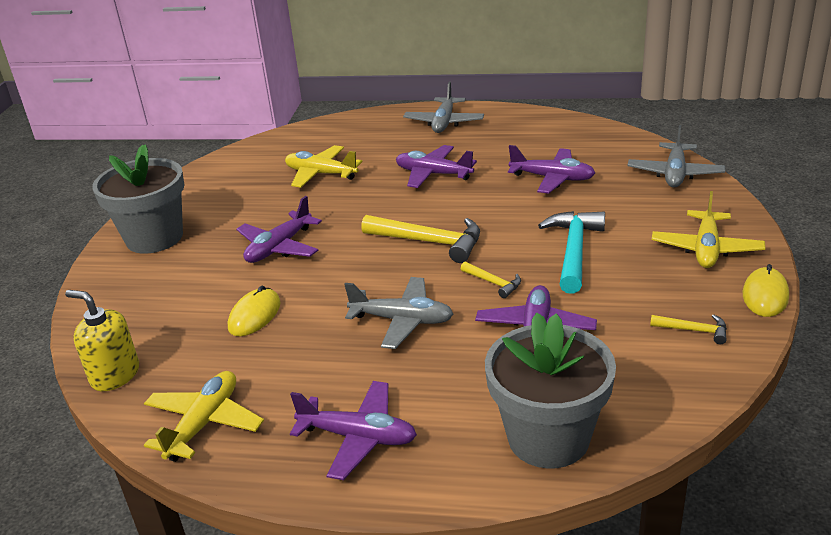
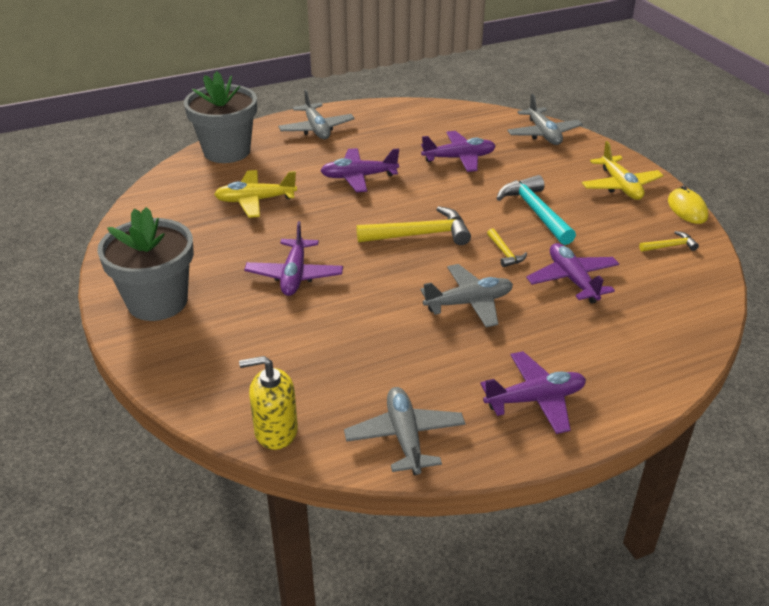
camera: 35 degrees left, 5 degrees up
yellow plane [144,371,264,462] -> grey plane [344,387,466,475]
yellow mouse [228,286,281,336] -> none
yellow hammer [461,262,521,298] -> yellow hammer turned 60 degrees clockwise [487,228,527,267]
grey flower pot [485,313,616,468] -> grey flower pot moved to [184,71,257,163]

